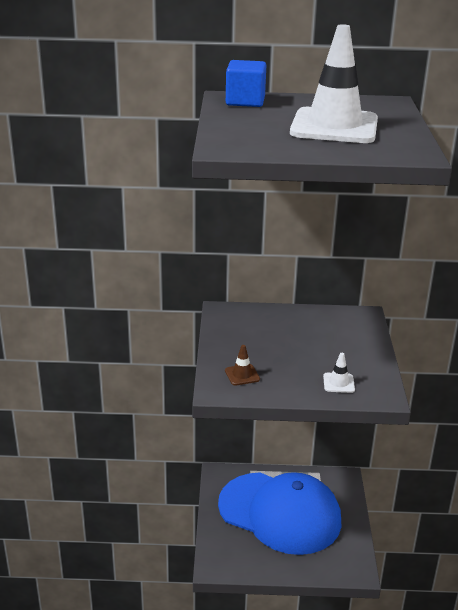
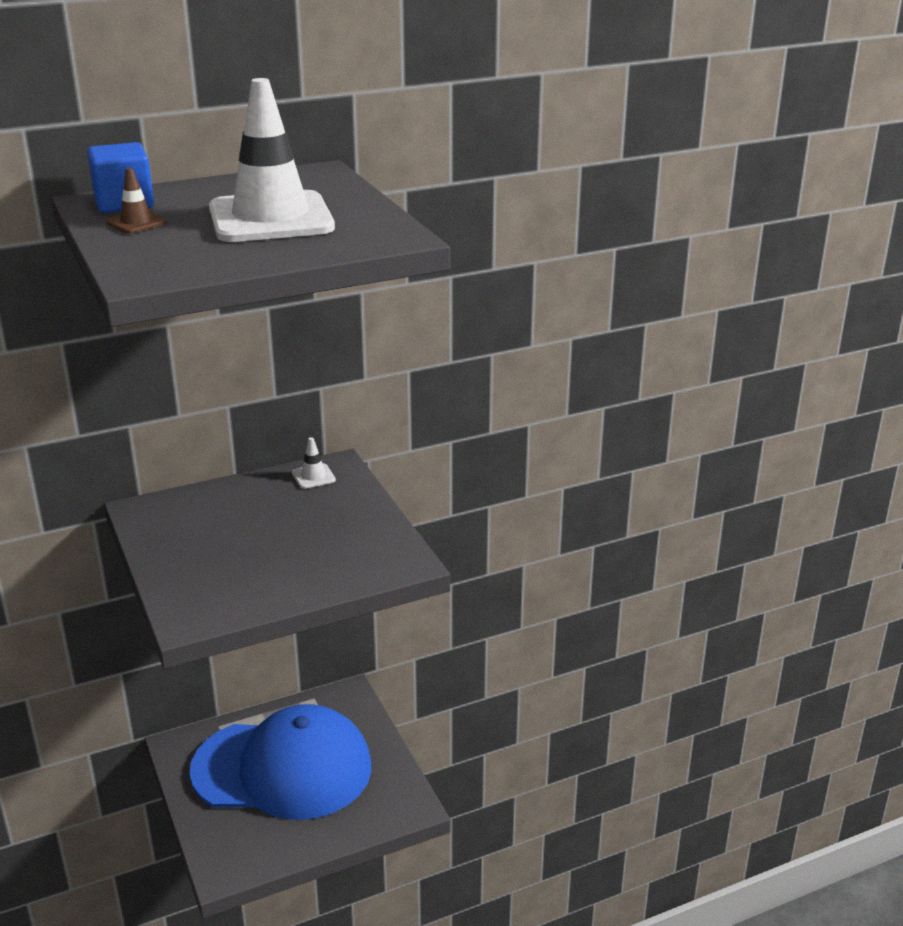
camera: 25 degrees left, 0 degrees up
brown traffic cone [225,345,260,386] -> brown traffic cone moved to [106,167,167,234]
white traffic cone [323,353,355,393] -> white traffic cone moved to [292,437,336,489]

